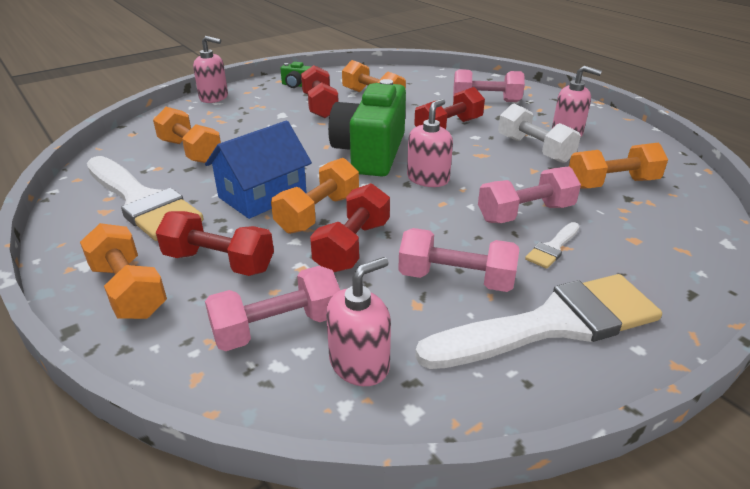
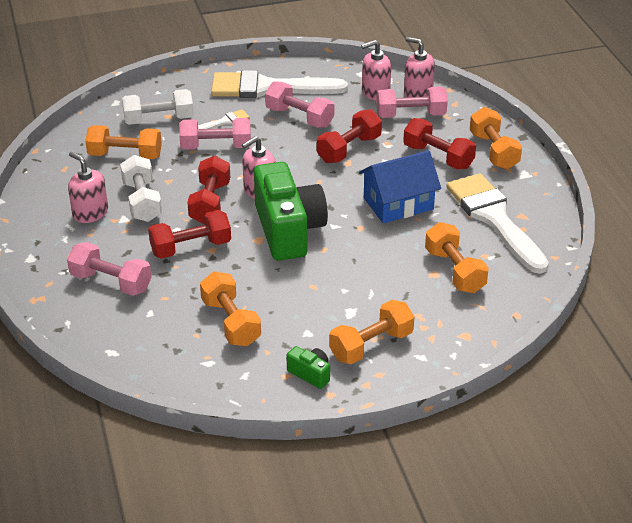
camera: 160 degrees left, 5 degrees up
pink soap dispenser [193,36,228,103] -> pink soap dispenser moved to [404,37,435,98]
orange dumbbell [271,158,359,234] -> orange dumbbell moved to [329,300,414,364]
red dumbbell [301,65,339,118] -> red dumbbell moved to [187,156,230,224]
green camera [328,79,406,177] -> green camera turned 45 degrees counterclockwise [254,162,328,261]
none -> white dumbbell [122,89,194,125]

